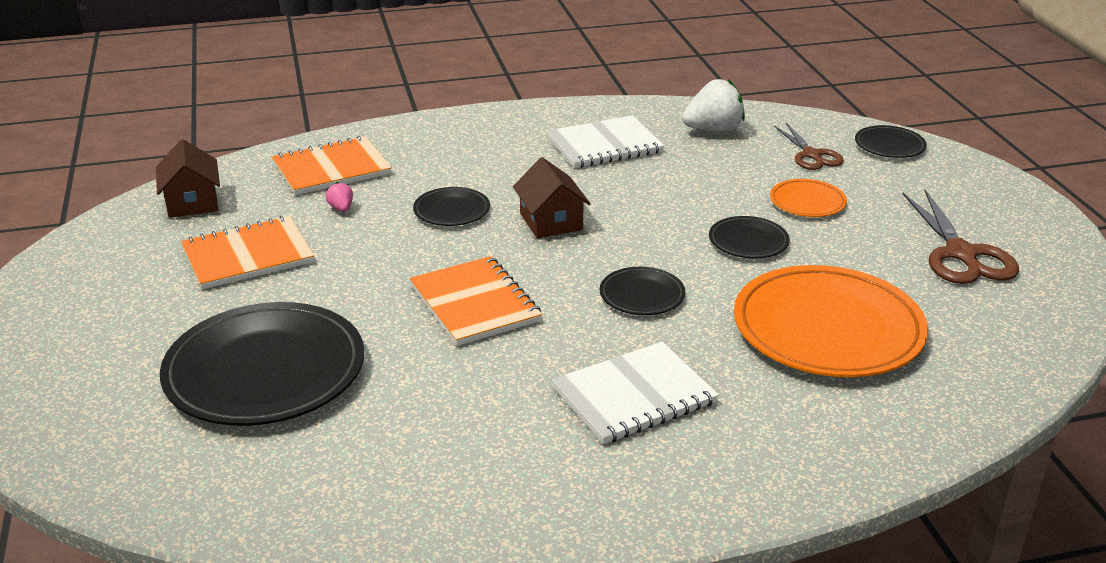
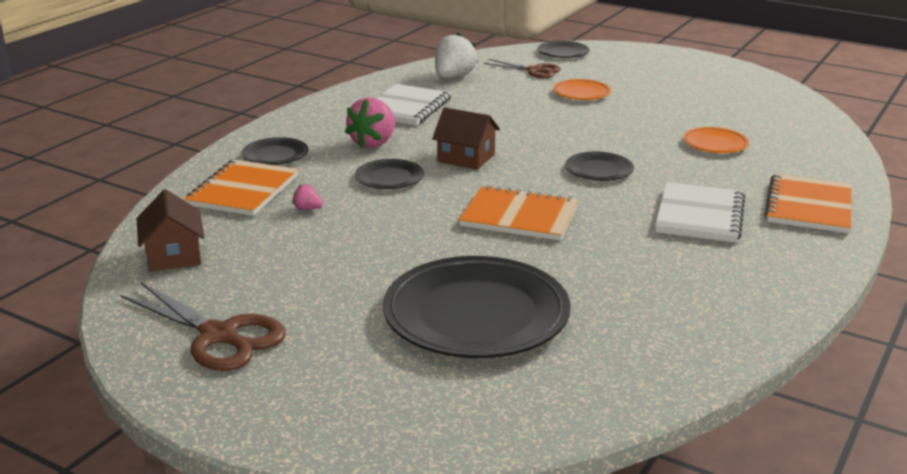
camera: 45 degrees left, 5 degrees down
brown house [156,139,220,218] -> brown house turned 45 degrees clockwise [136,189,205,271]
orange notebook [181,216,314,289] -> orange notebook moved to [764,174,852,233]
black plate [709,216,790,258] -> black plate moved to [242,137,308,165]
orange plate [734,265,928,377] -> orange plate [683,127,749,153], size x0.47
brown scissors [903,190,1019,284] -> brown scissors moved to [120,282,286,371]
none -> pink strawberry [345,97,395,148]

